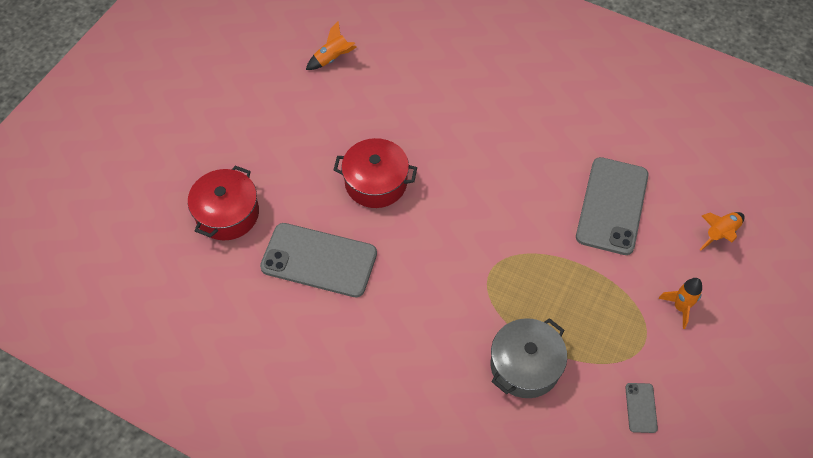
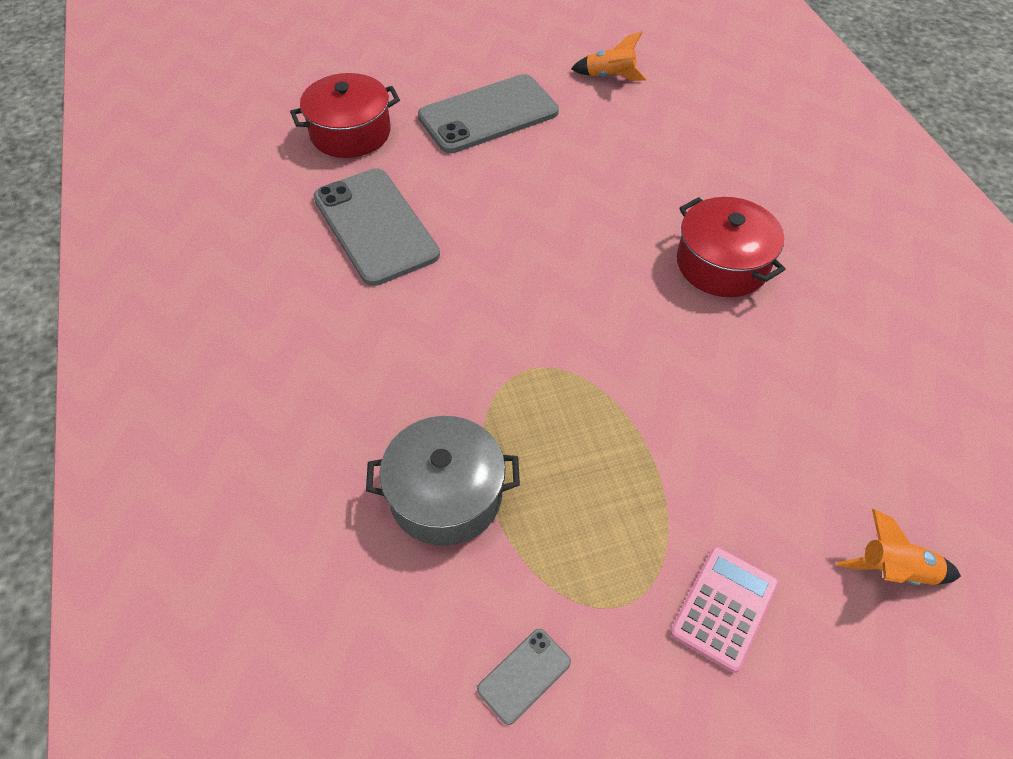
camera: 45 degrees right, 5 degrees down
red pot [334,138,417,208] -> red pot moved to [677,197,786,297]
grey phone [576,157,648,255] -> grey phone moved to [418,74,559,153]
orange rocket [658,278,702,329] -> pink calculator [670,547,779,673]

